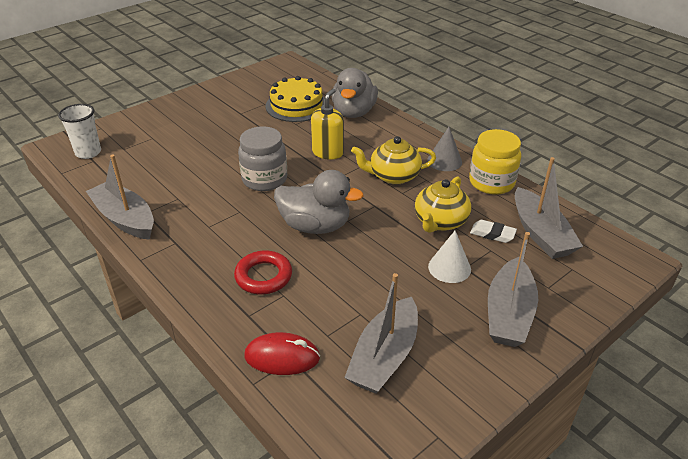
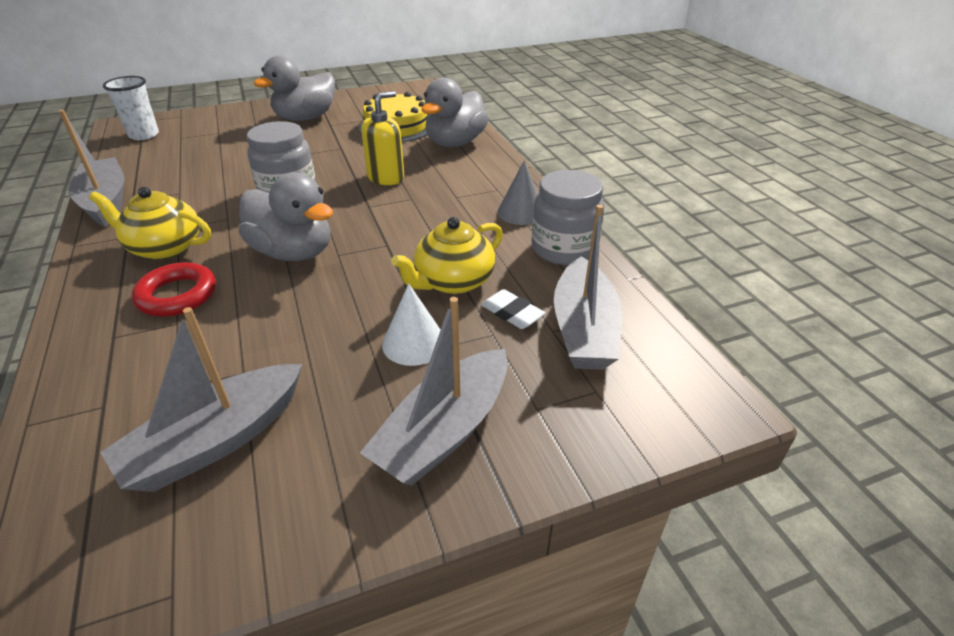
camera: 20 degrees right, 0 degrees up
red mouse [244,332,320,375] -> none
yellow teapot [351,136,436,185] -> yellow teapot moved to [89,187,211,260]
yellow jar [469,129,521,195] -> grey jar [532,170,605,265]
none -> grey duck [253,55,335,121]

